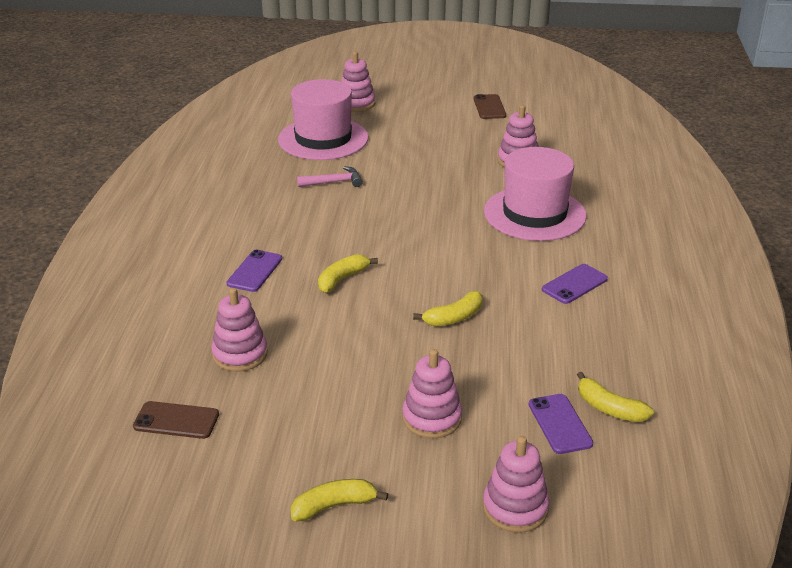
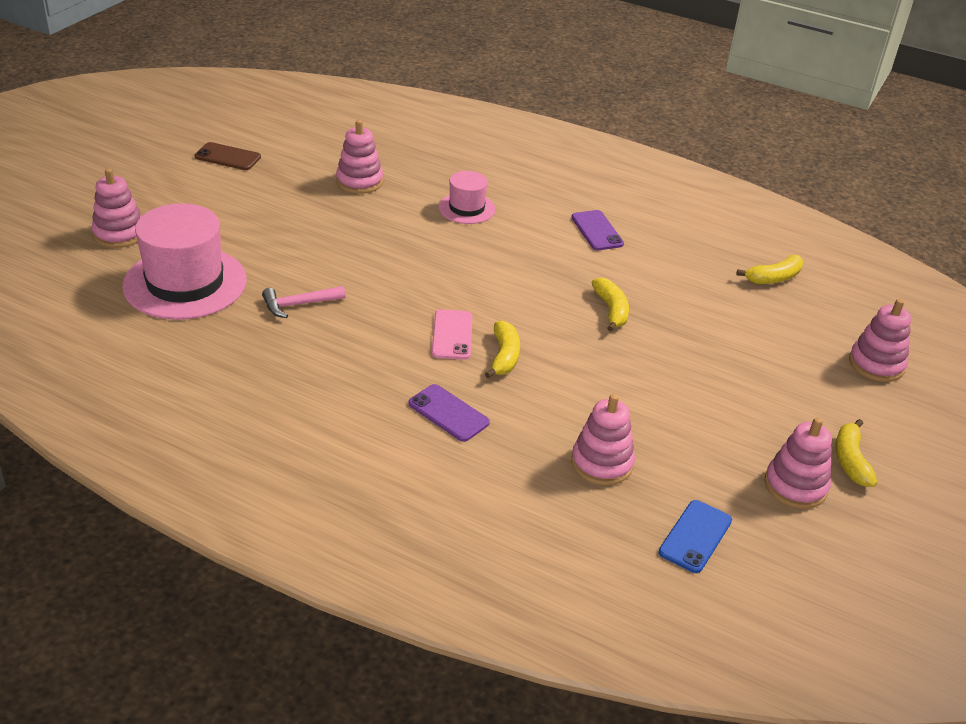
camera: 70 degrees left, 5 degrees up
brown phone [133,401,219,439] -> blue phone [659,500,732,573]
pink hammer [297,166,363,187] -> pink hammer turned 120 degrees counterclockwise [262,286,346,318]
yellow banana [318,254,378,293] -> yellow banana turned 150 degrees counterclockwise [485,320,520,378]
pink stacking toy [402,349,462,438] -> pink stacking toy moved to [765,417,832,509]
pink hat [484,147,587,241] -> pink hat [438,171,495,224], size x0.53
purple phone [528,394,593,454] -> none
none -> pink phone [432,309,472,360]

